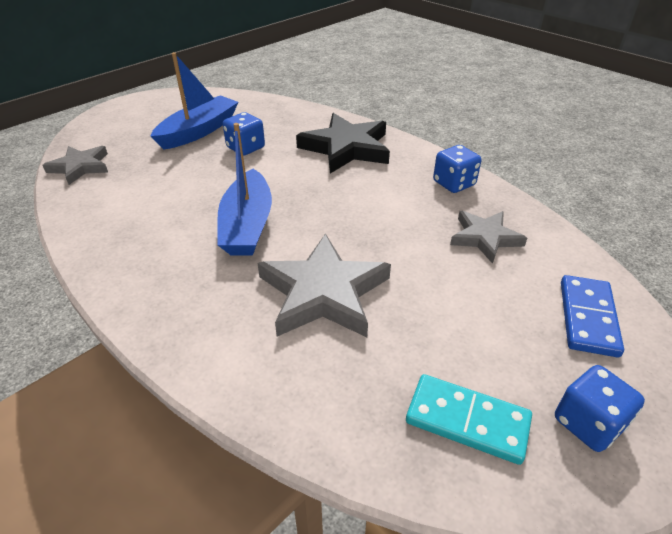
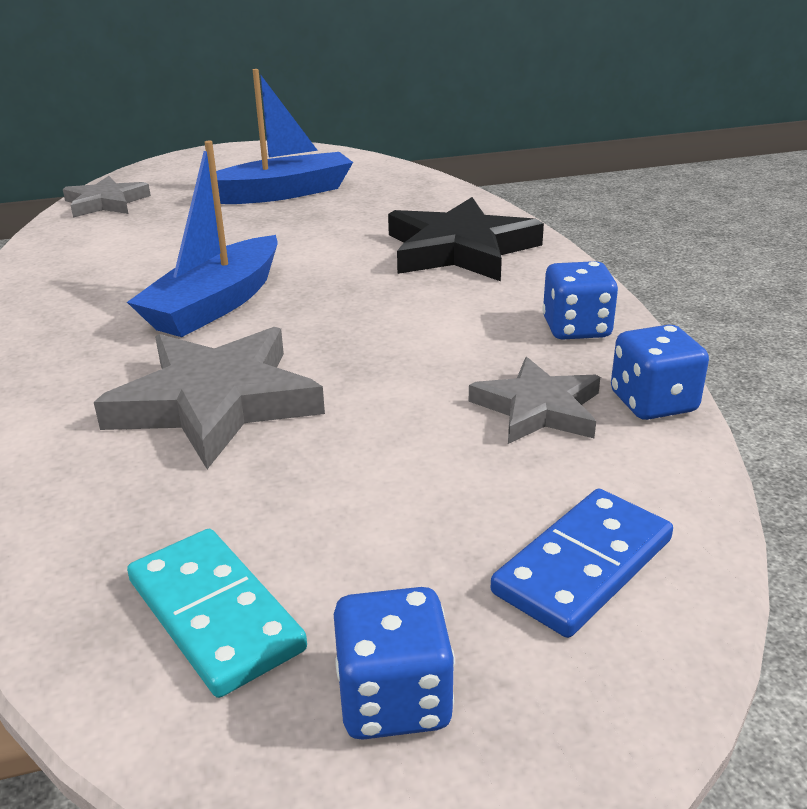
camera: 30 degrees right, 10 degrees down
blue dice [223,112,265,156] -> blue dice moved to [611,324,709,420]

